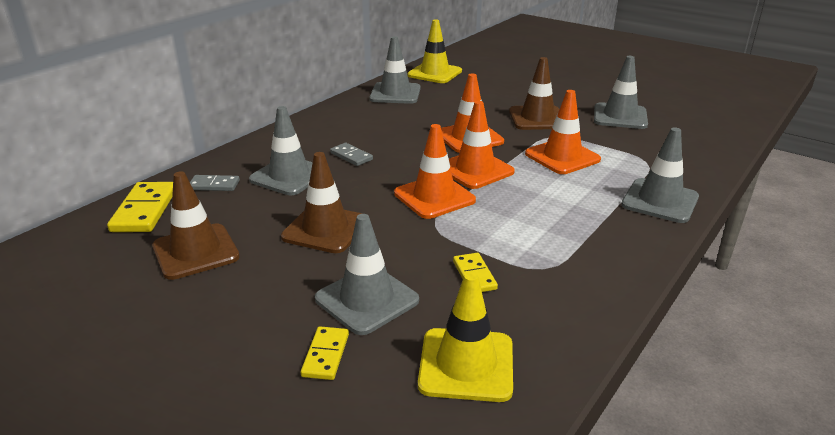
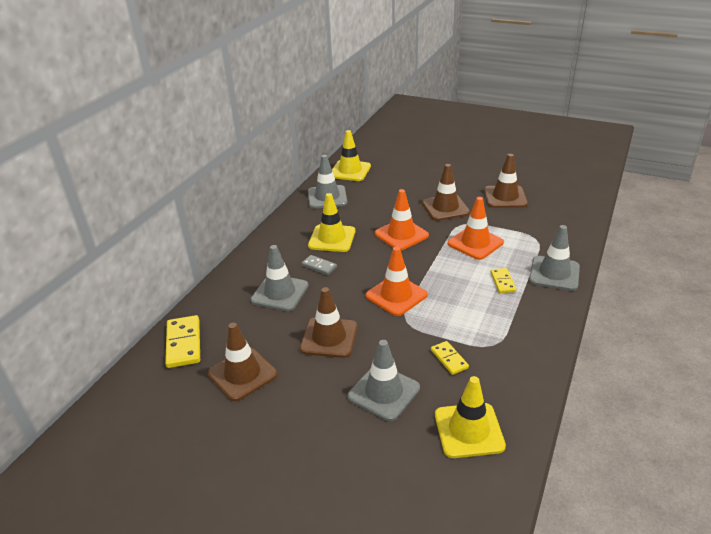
camera: 10 degrees left, 5 degrees up
grey domino [190,175,240,191] -> none
yellow domino [301,326,349,380] -> yellow domino moved to [491,268,516,293]
orange traffic cone [449,101,515,189] -> none
grey traffic cone [594,56,648,129] -> brown traffic cone [484,154,528,208]
none -> yellow traffic cone [308,193,355,252]

